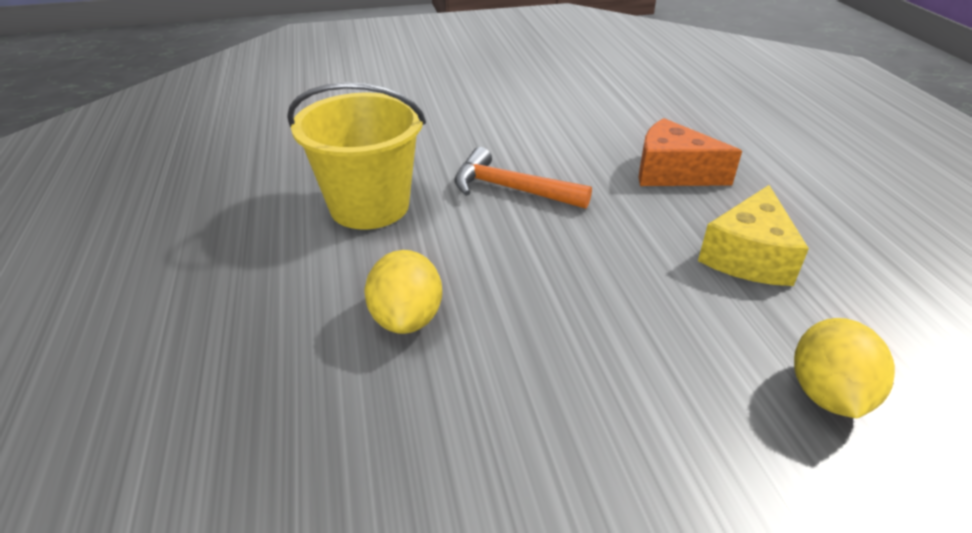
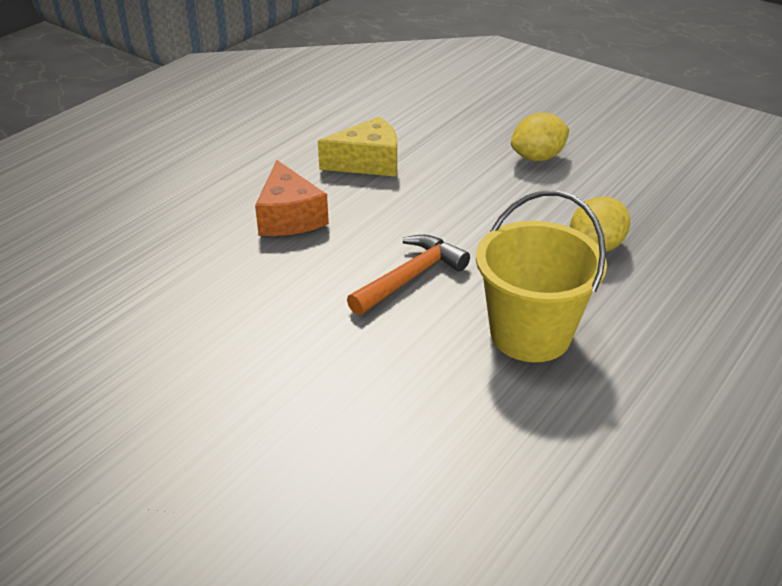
camera: 130 degrees left, 0 degrees up
orange hammer [454,147,592,209] -> orange hammer turned 120 degrees counterclockwise [347,235,470,315]
yellow lemon [794,318,895,418] -> yellow lemon moved to [511,113,569,161]

